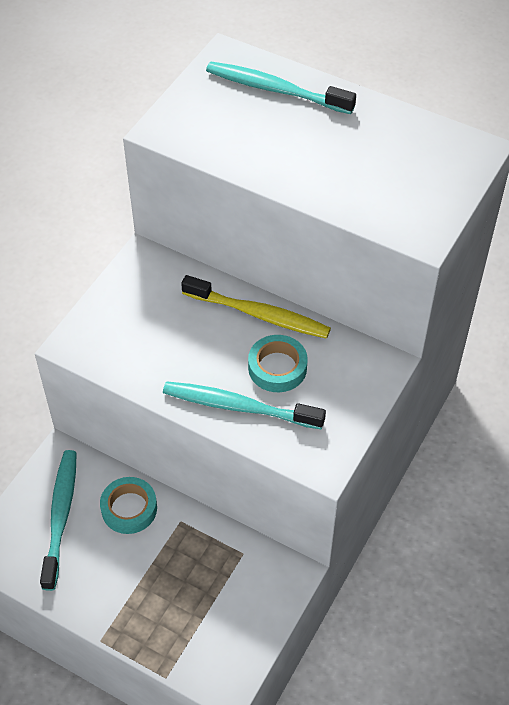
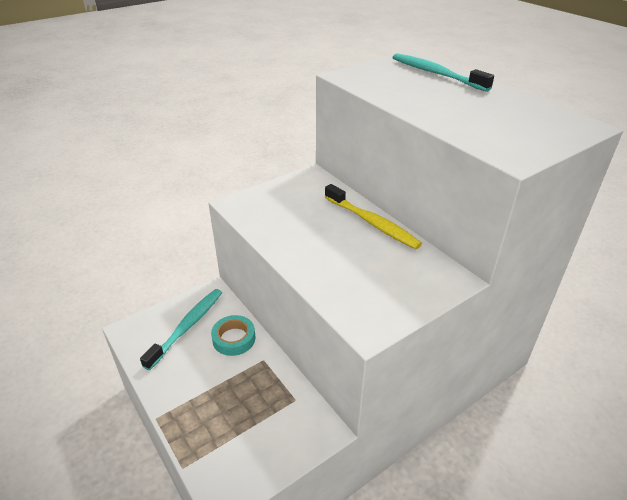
camera: 25 degrees right, 15 degrees down
turquoise toothbrush [163,381,326,430] -> none
turquoise tape [248,335,308,392] -> none

